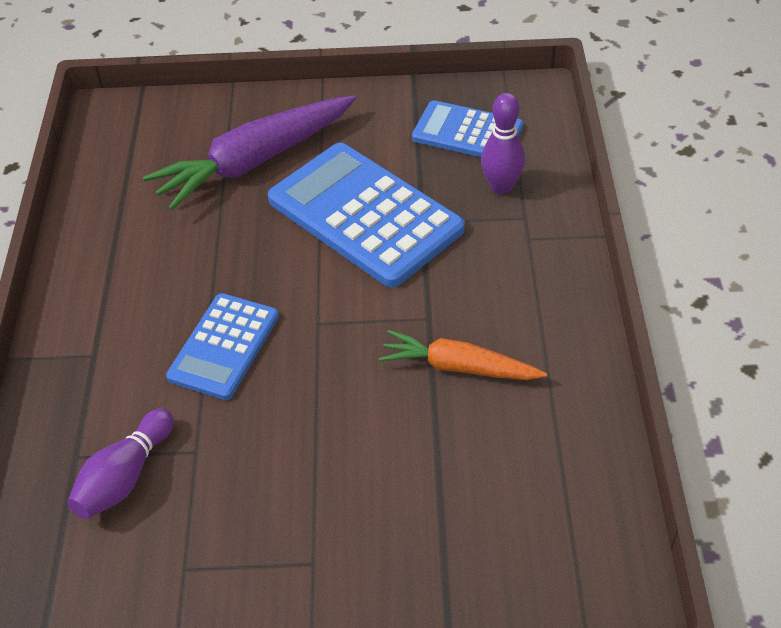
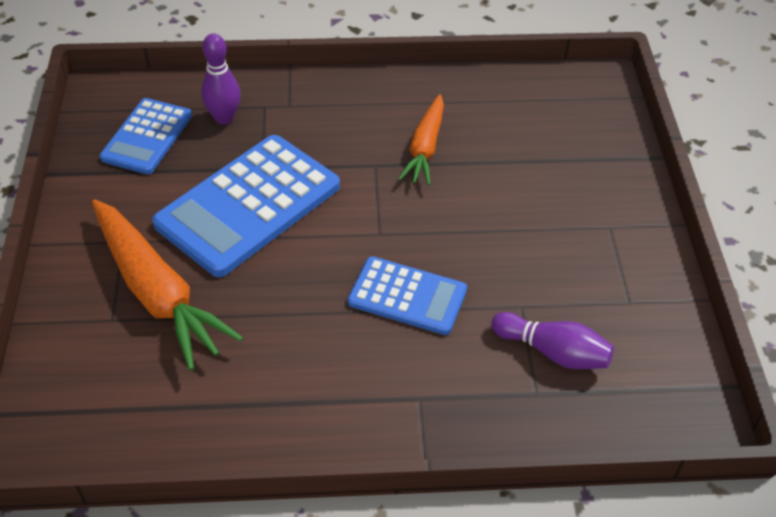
camera: 95 degrees left, 0 degrees up
purple carrot [143,95,356,211] -> orange carrot [92,199,243,371]

